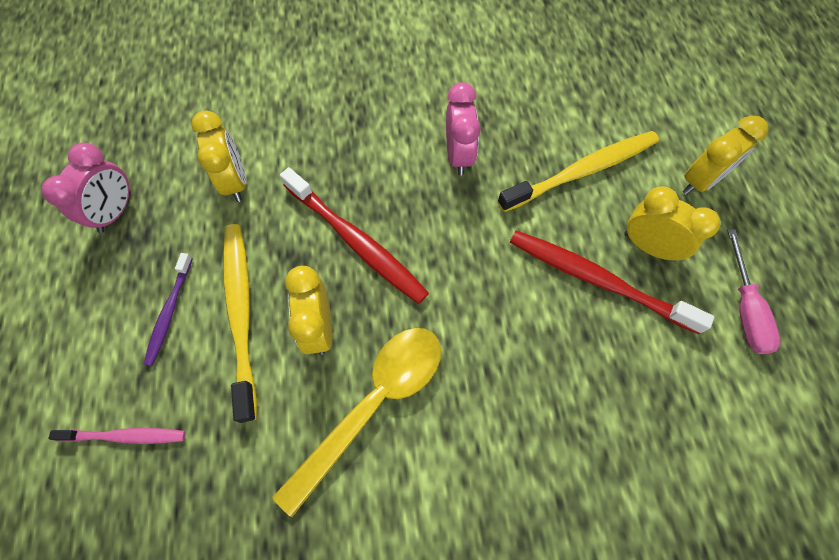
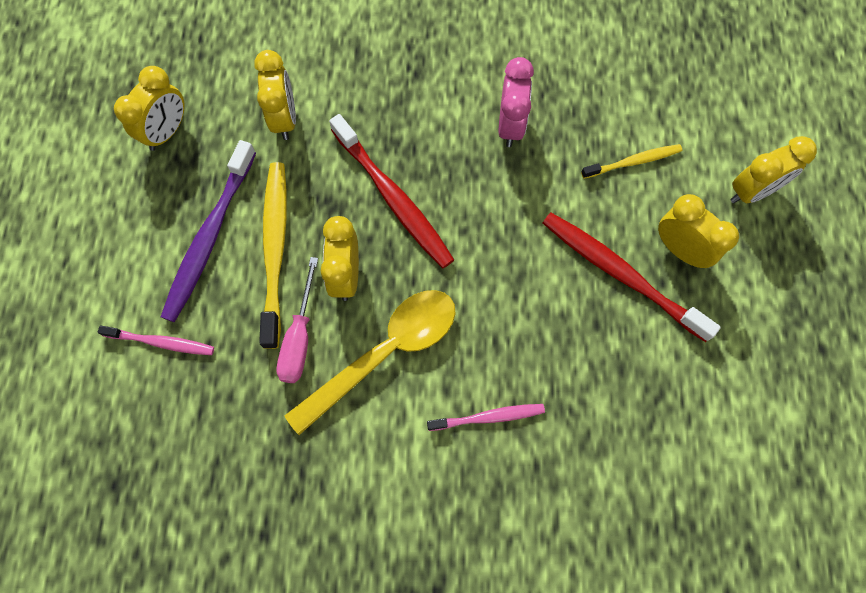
camera: 10 degrees right, 5 degrees up
pink clock [42,143,131,233] -> yellow clock [114,66,184,151]
purple toothbrush [143,253,193,366] -> purple toothbrush [161,140,256,322], size x1.78
yellow toothbrush [498,131,659,212] -> yellow toothbrush [581,144,682,179], size x0.56
pink screwdriver [727,229,780,354] -> pink screwdriver moved to [276,257,318,383]
none -> pink toothbrush [427,404,545,431]

